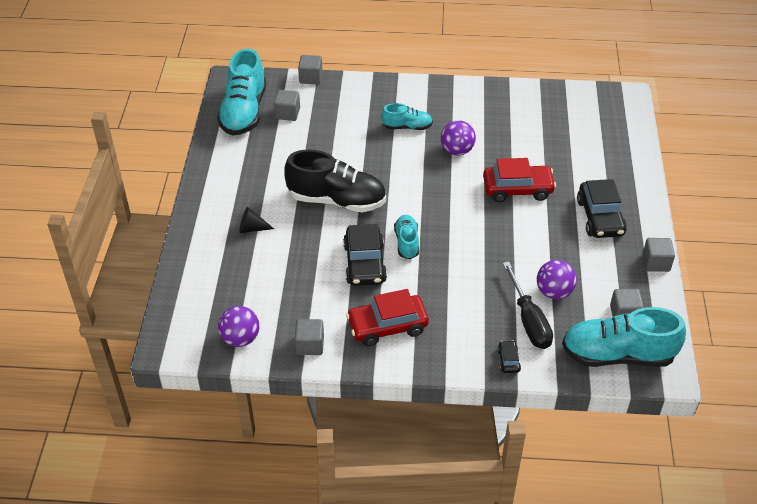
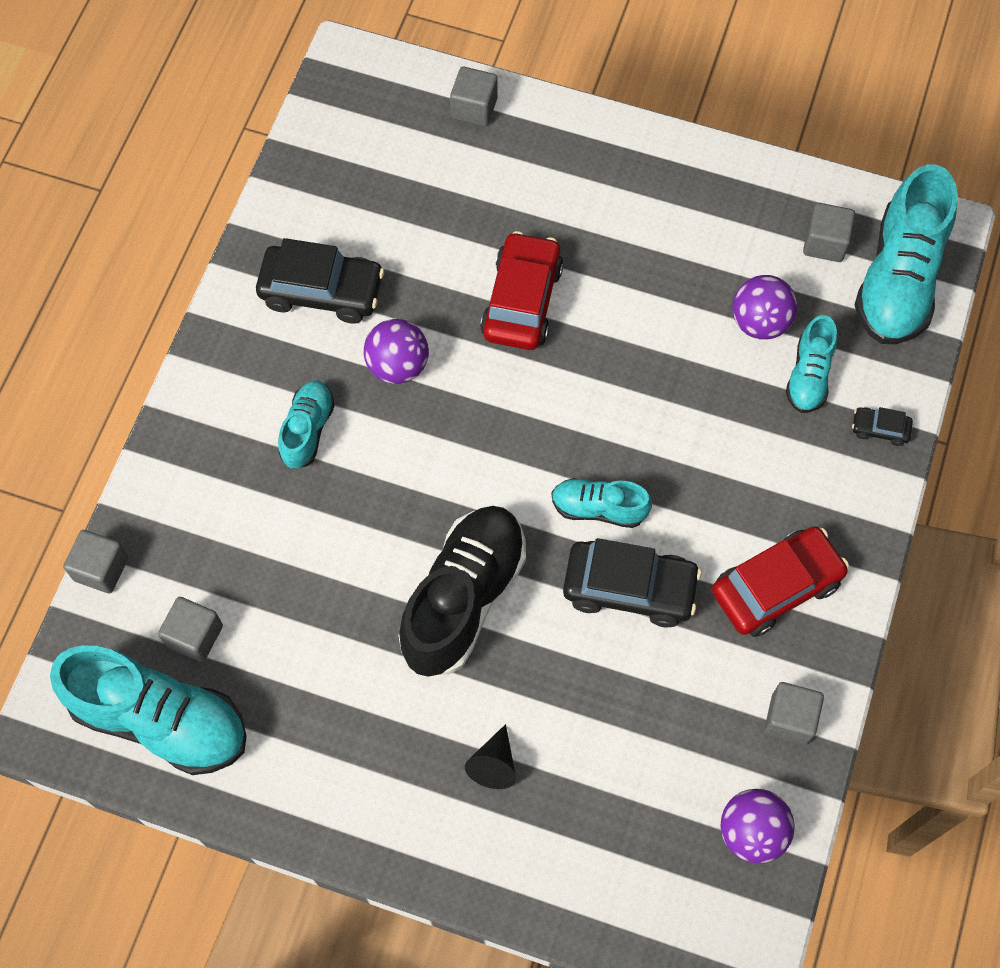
camera: 75 degrees left, 20 degrees up
red car [346,289,429,346] -> red car turned 120 degrees counterclockwise [712,526,849,637]
black screwdriver [503,262,553,349] -> turquoise shoe [786,315,837,413]
black car [577,179,627,238] -> black car moved to [256,238,384,324]
grey cube [643,238,675,272] -> grey cube moved to [450,67,498,126]

